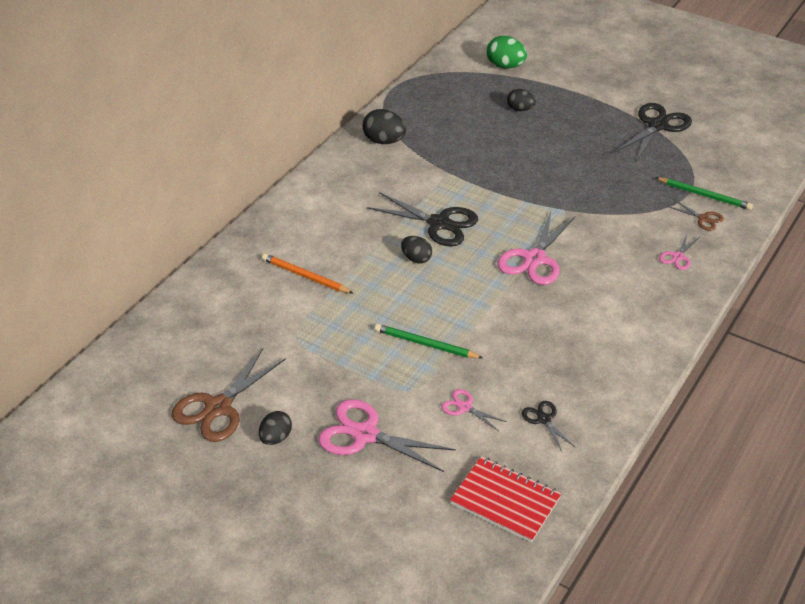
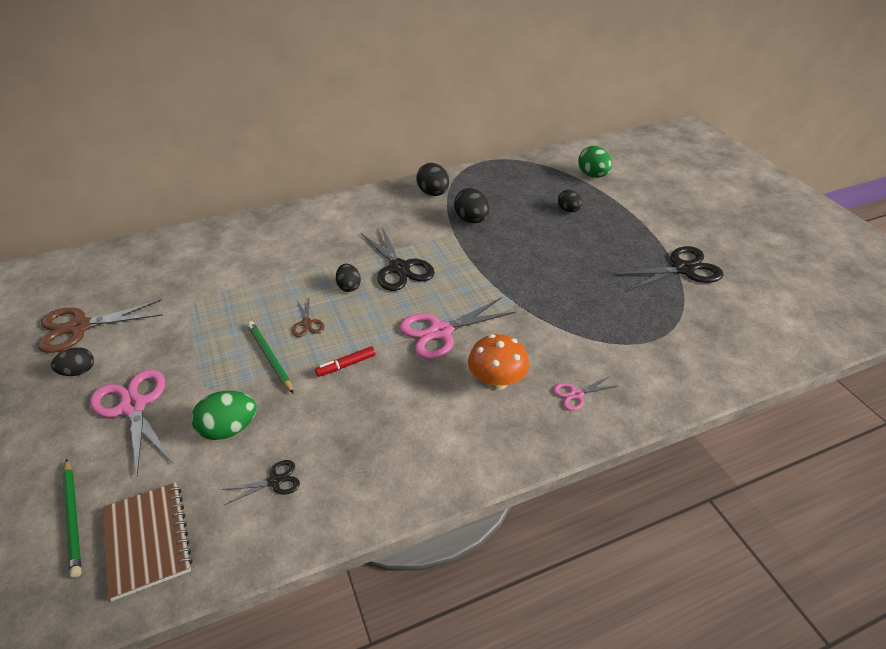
camera: 35 degrees right, 0 degrees up
orange pencil [262,254,354,294] -> none
pink scissors [441,389,507,431] -> green egg [191,391,257,440]
red notebook [450,457,562,543] -> brown notebook [103,482,192,601]
black scissors [522,401,576,452] -> black scissors turned 60 degrees clockwise [222,460,300,505]
green pencil [656,177,753,210] -> green pencil moved to [62,459,82,578]
brown scissors [667,200,724,231] -> brown scissors moved to [292,298,325,337]
none -> red marker [315,346,375,377]
none -> black egg [454,188,489,223]
none -> orange mushroom [468,334,529,390]

